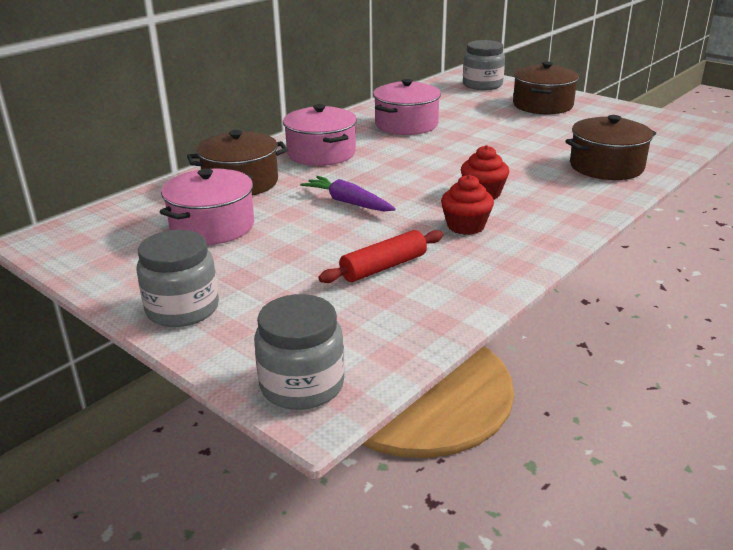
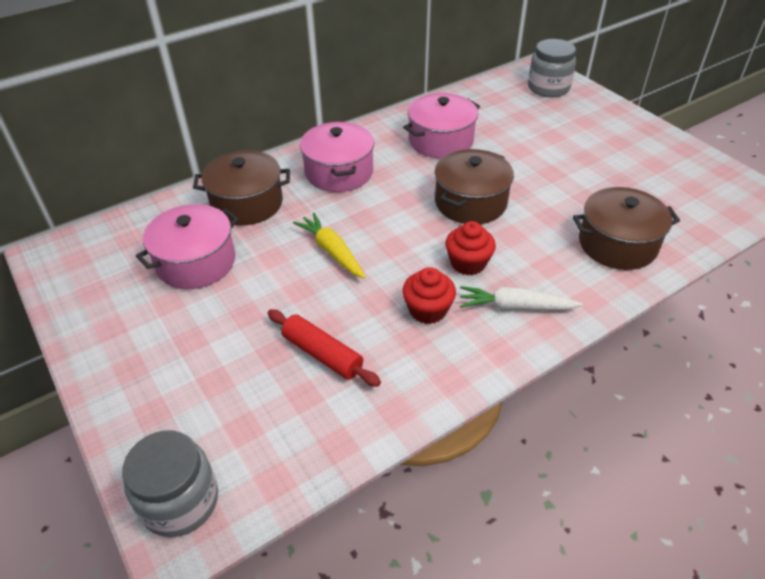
camera: 15 degrees right, 15 degrees up
grey jar [136,230,219,327] -> none
purple carrot [300,176,396,211] -> yellow carrot [293,212,366,279]
red rolling pin [318,230,443,283] -> red rolling pin turned 60 degrees clockwise [268,309,381,387]
brown pot [513,61,579,114] -> brown pot moved to [435,149,514,224]
none -> white carrot [460,286,583,311]

